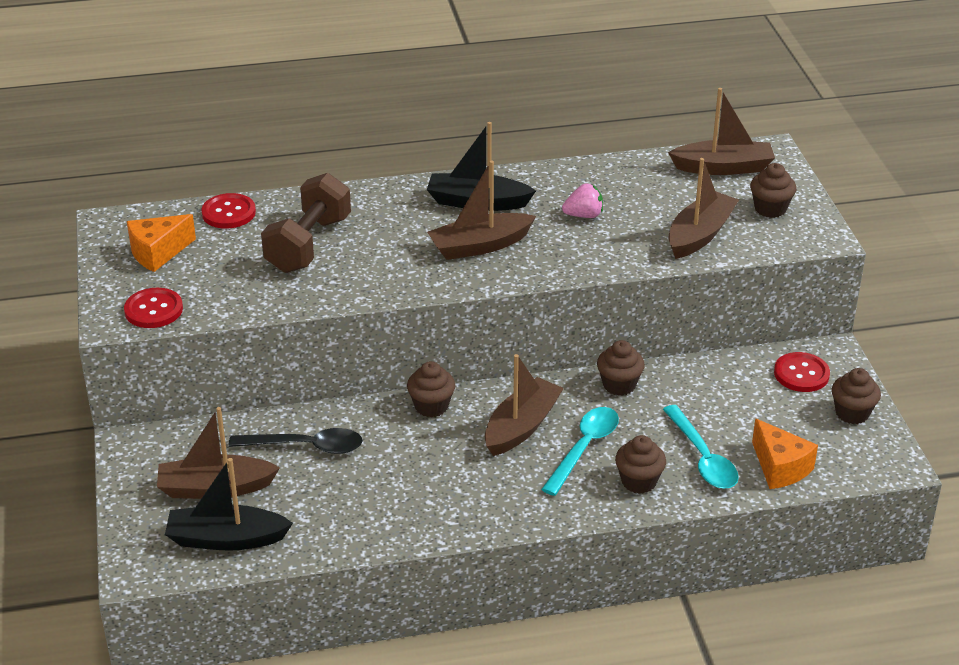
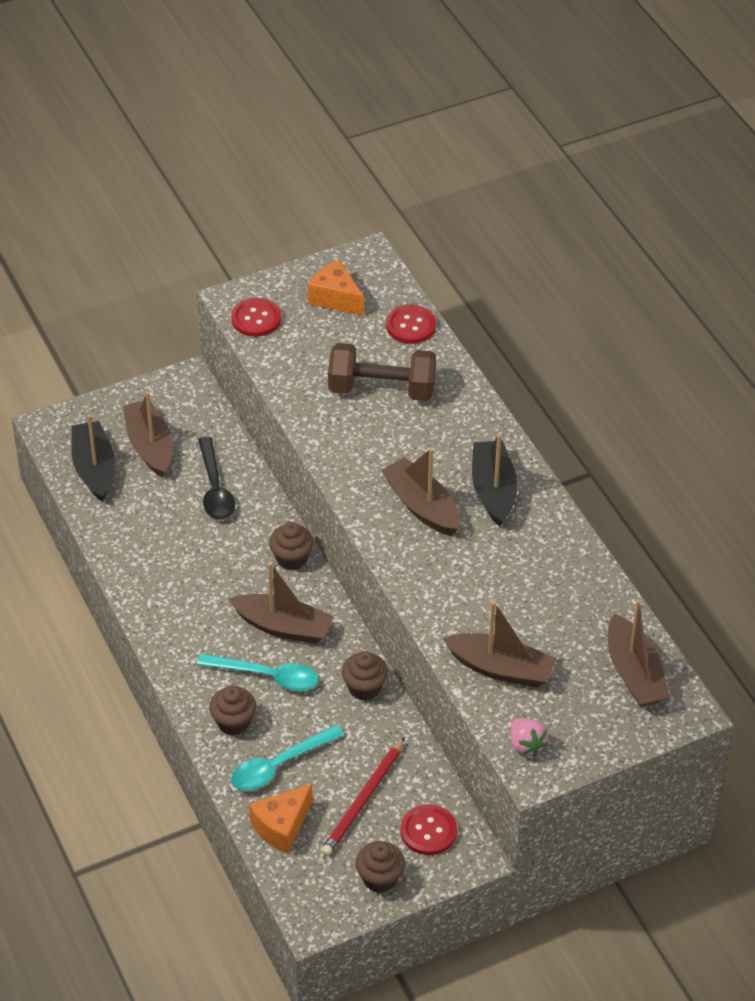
camera: 75 degrees right, 10 degrees up
pink strawberry [562,183,603,218] -> pink strawberry moved to [511,718,548,757]
brown cupcake [750,163,796,218] -> none
none -> red pencil [321,737,405,856]

